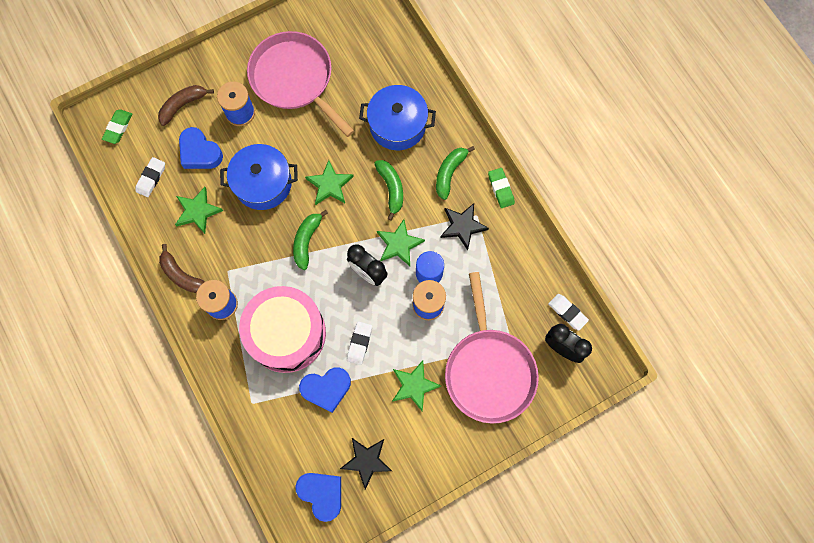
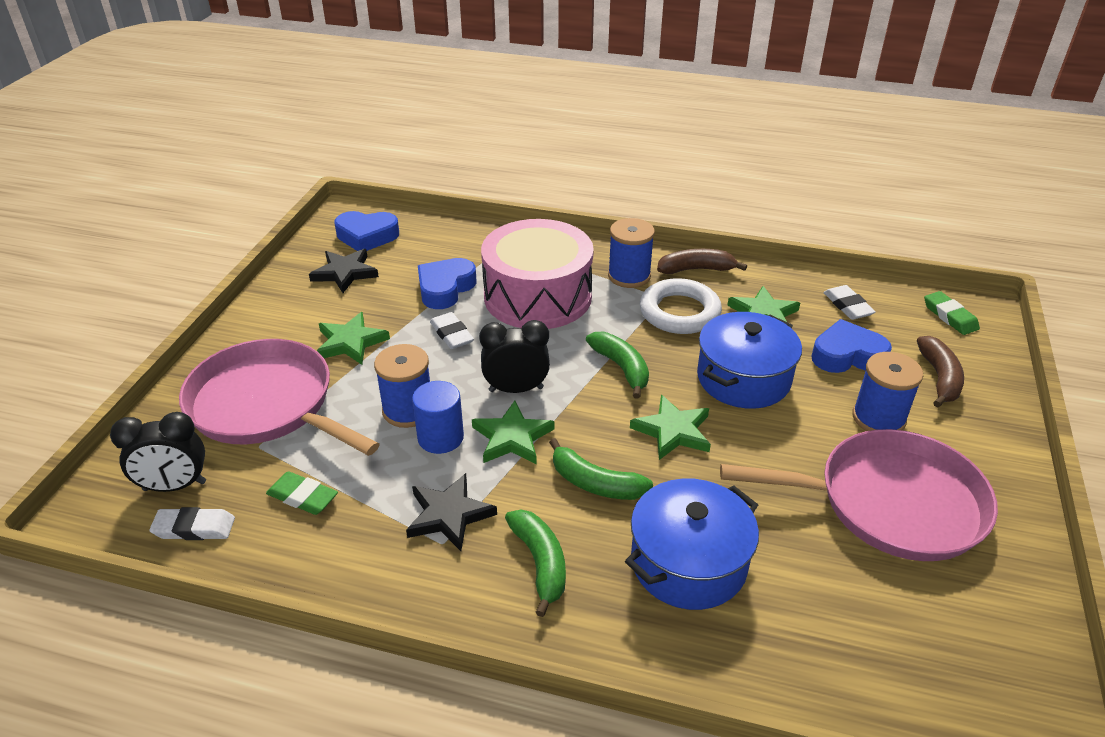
camera: 135 degrees right, 35 degrees down
green eraser [488,168,515,208] -> green eraser moved to [266,471,338,515]
none -> white ring [640,278,722,334]

